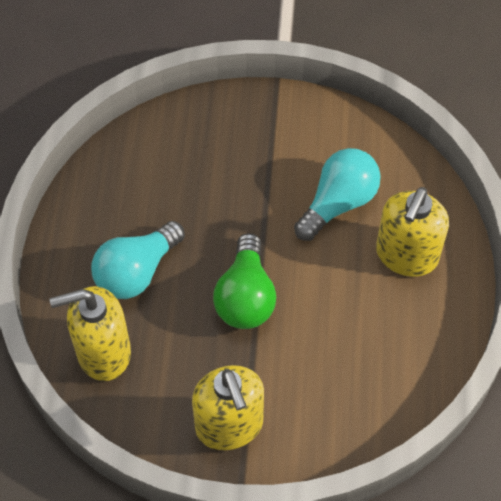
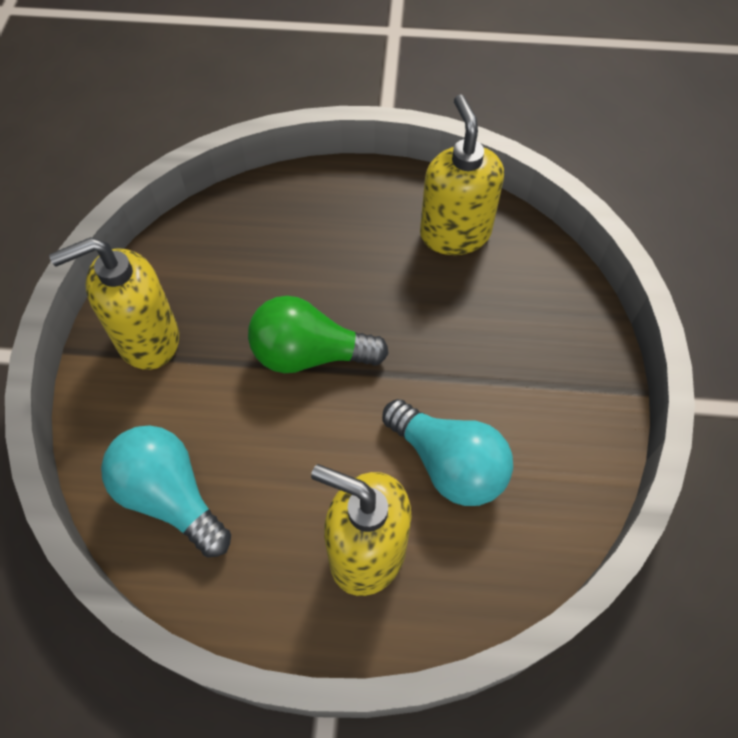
camera: 90 degrees right, 0 degrees up
yellow soap dispenser [50,286,131,381] -> yellow soap dispenser moved to [420,94,504,255]
turquoise light bulb [91,221,185,299] -> turquoise light bulb moved to [101,426,231,557]

